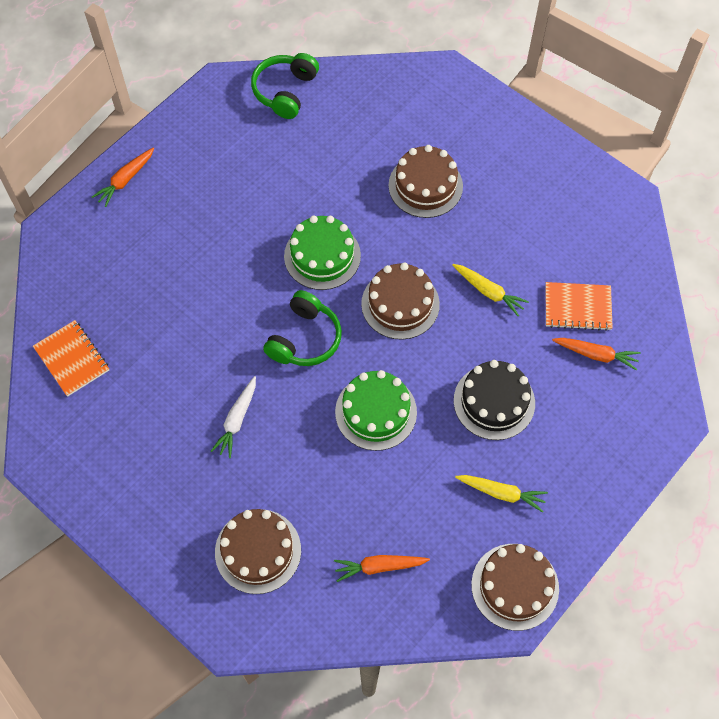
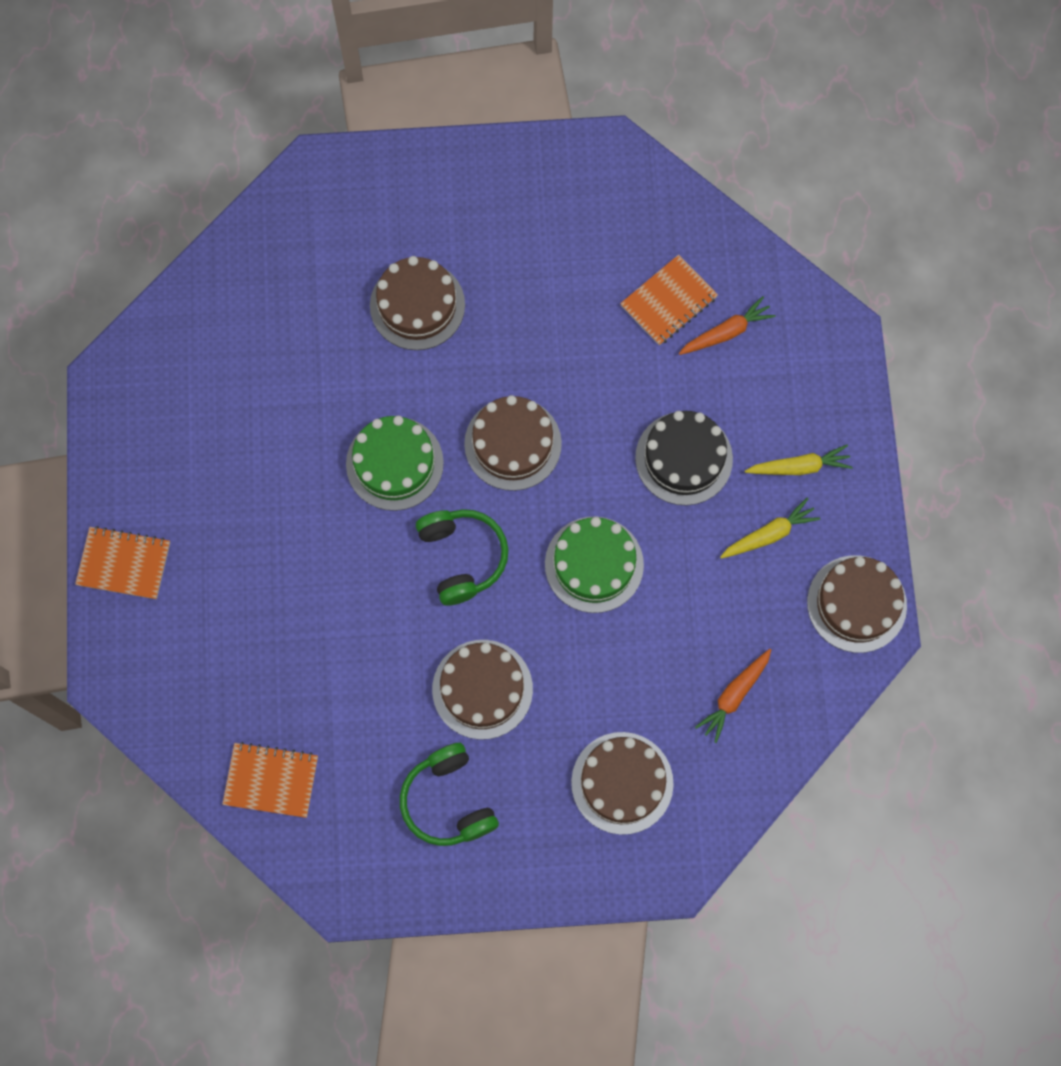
camera: 45 degrees left, 10 degrees up
orange carrot [92,148,154,207] -> orange notebook [75,526,170,599]
white carrot [211,376,256,458] -> brown cake [432,640,533,740]
green headphones [251,53,319,119] -> green headphones moved to [400,743,499,846]
yellow carrot [452,264,529,316] -> yellow carrot moved to [745,445,853,475]

